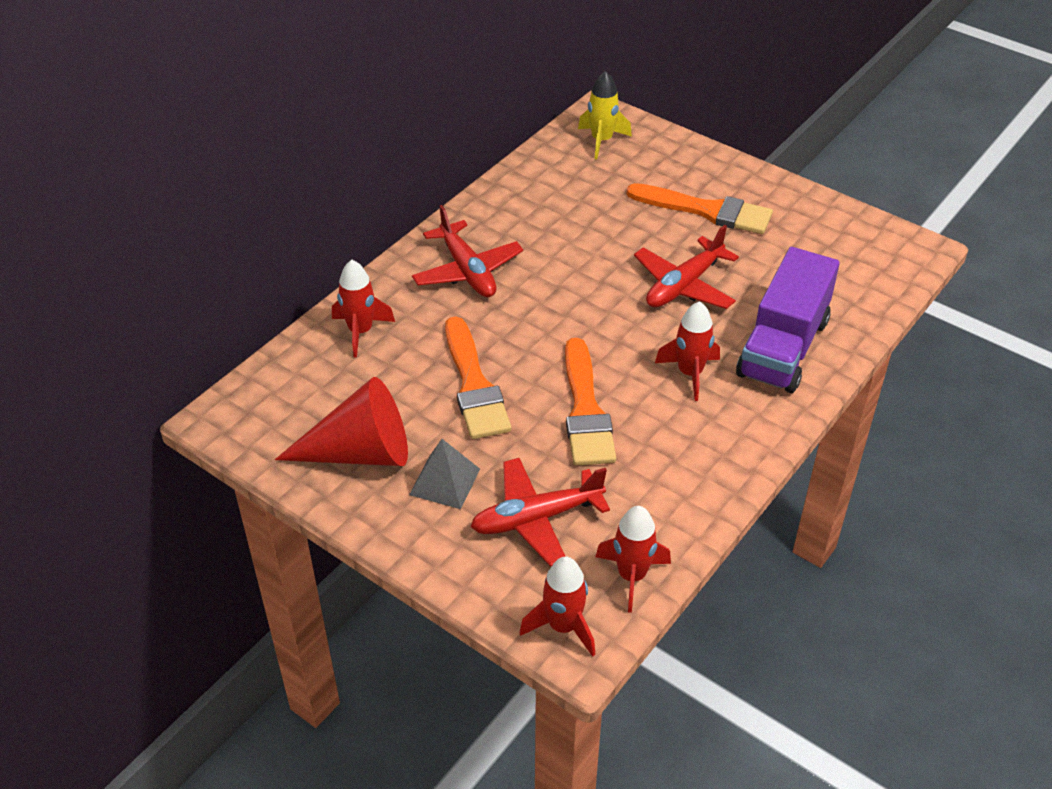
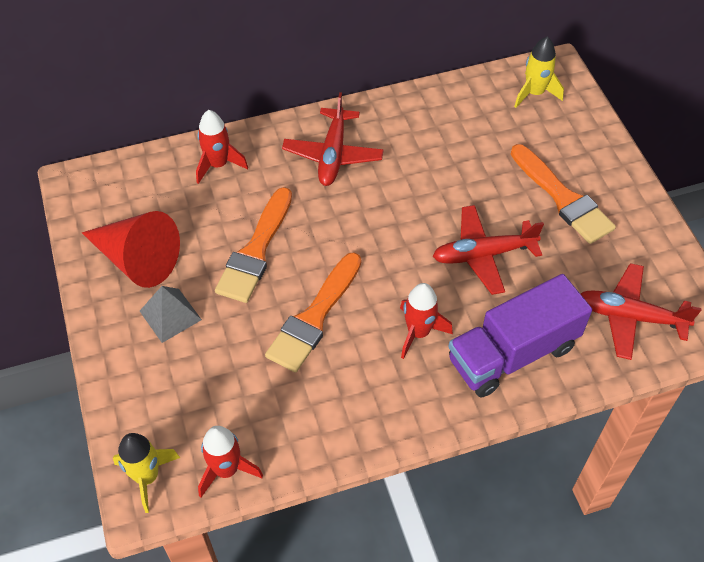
camera: 35 degrees right, 10 degrees up
red plane [471,458,610,567] -> red plane moved to [581,263,702,360]
red rocket [519,557,595,657] -> yellow rocket [113,433,180,513]

